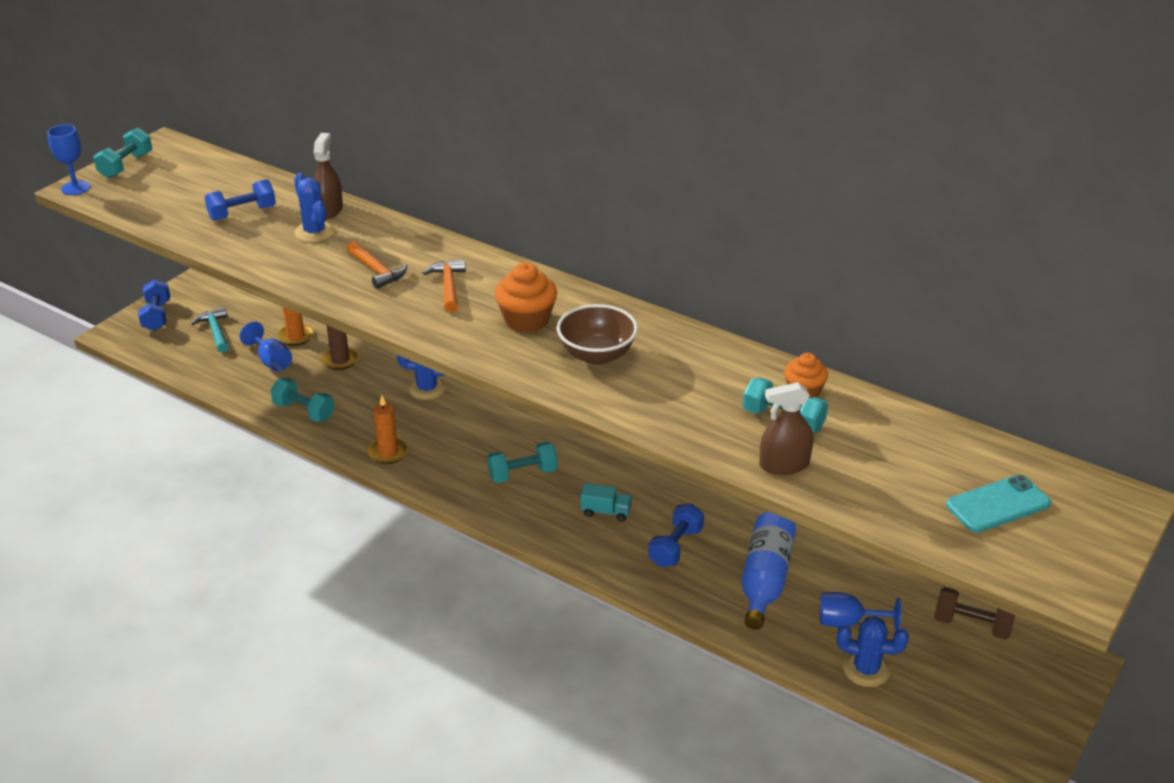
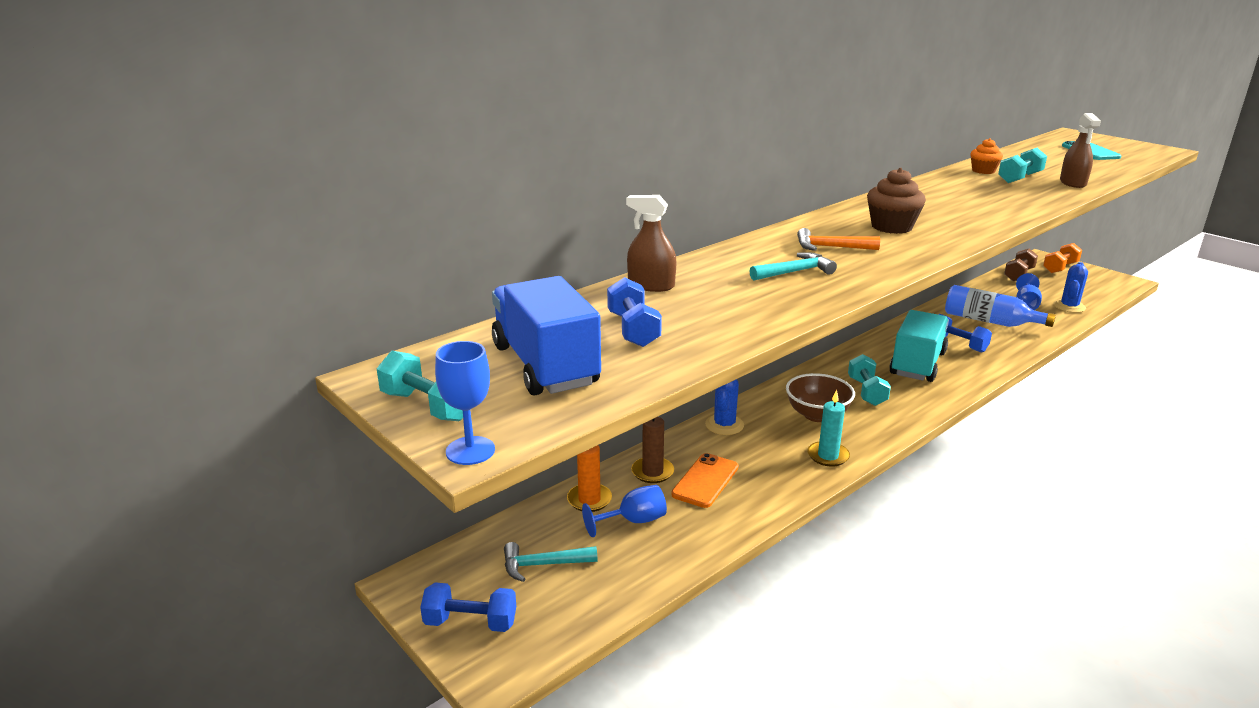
camera: 75 degrees left, 10 degrees down
turquoise dumbbell [270,378,335,422] -> none
blue cactus [294,173,335,242] -> none
orange hammer [347,241,407,289] -> turquoise hammer [750,252,837,281]
orange candle [368,396,408,464] -> turquoise candle [807,390,850,467]
orange cupcake [495,263,557,333] -> brown cupcake [867,168,926,234]
brown bowl [557,304,638,365] -> brown bowl moved to [786,373,855,422]
turquoise truck [581,483,632,521] -> turquoise truck [889,310,949,382], size x2.27
none -> blue truck [492,276,601,396]
none -> orange phone [671,453,738,508]
none -> orange dumbbell [1043,243,1082,273]

